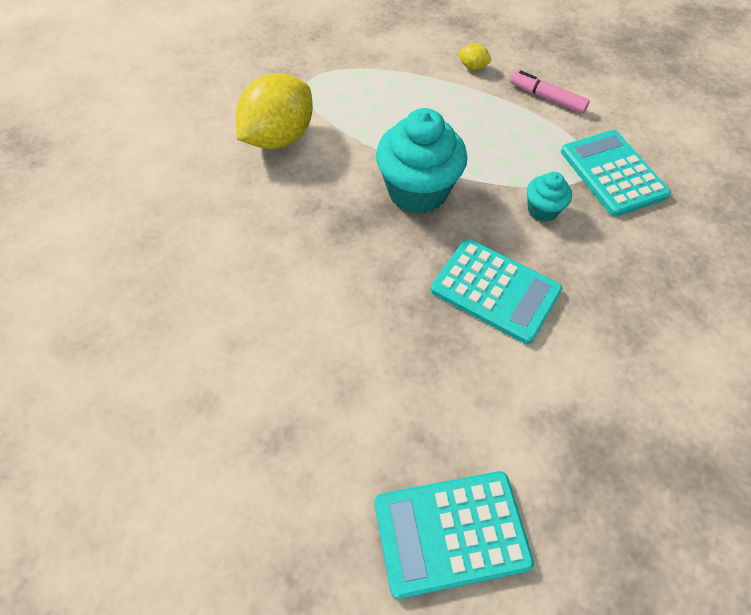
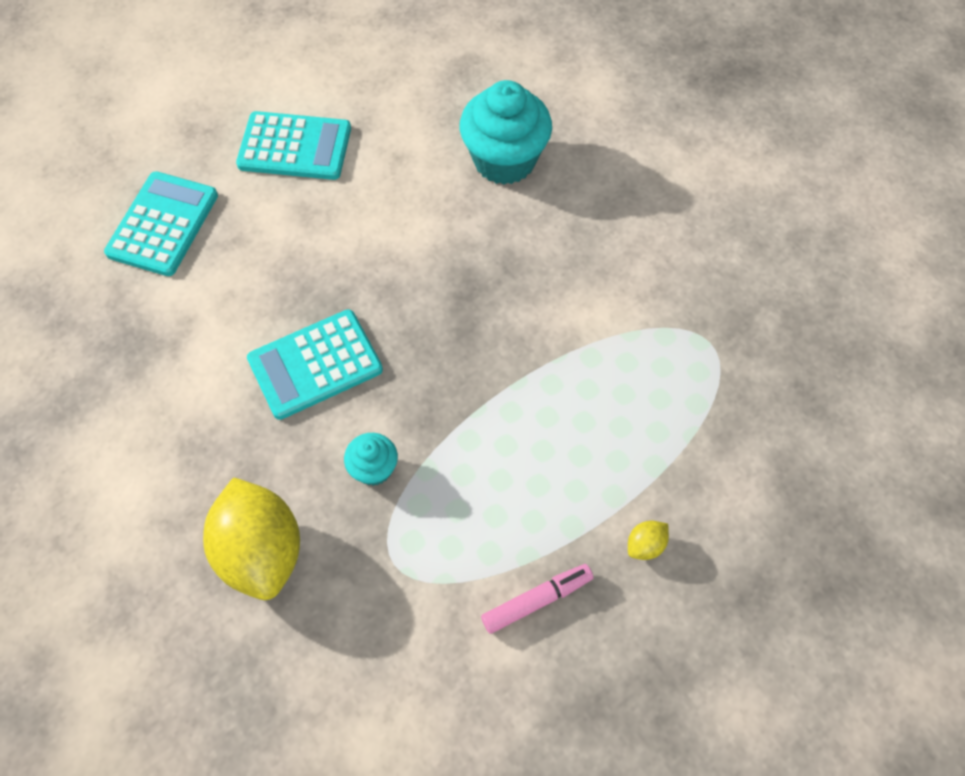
camera: 120 degrees right, 5 degrees up
yellow lemon [236,73,313,149] -> yellow lemon moved to [203,477,300,600]
turquoise cupcake [376,108,467,214] -> turquoise cupcake moved to [460,80,552,185]
turquoise calculator [561,130,671,217] -> turquoise calculator moved to [236,111,351,180]

